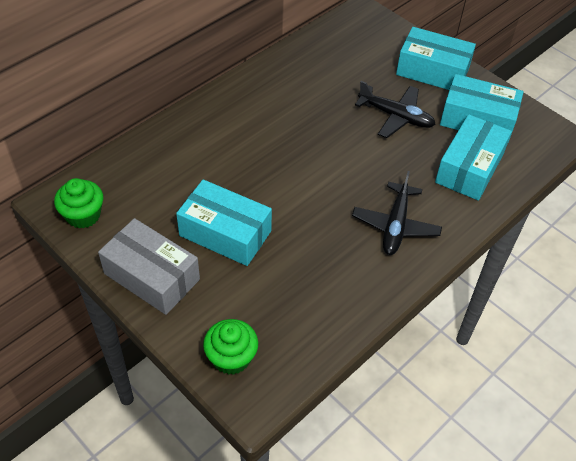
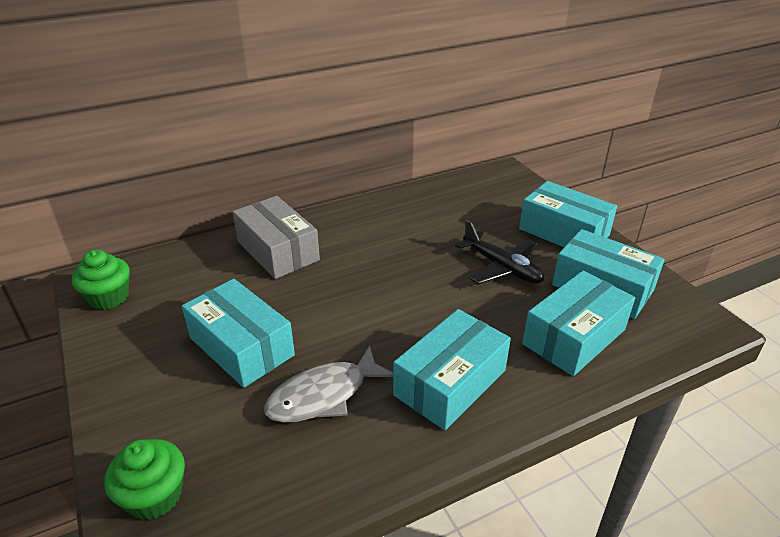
camera: 20 degrees right, 15 degrees down
grey box [98,218,200,315] -> grey box moved to [233,196,320,279]
black plane [352,171,442,255] -> turquoise box [393,309,511,430]
none -> grey fish [264,346,393,423]

